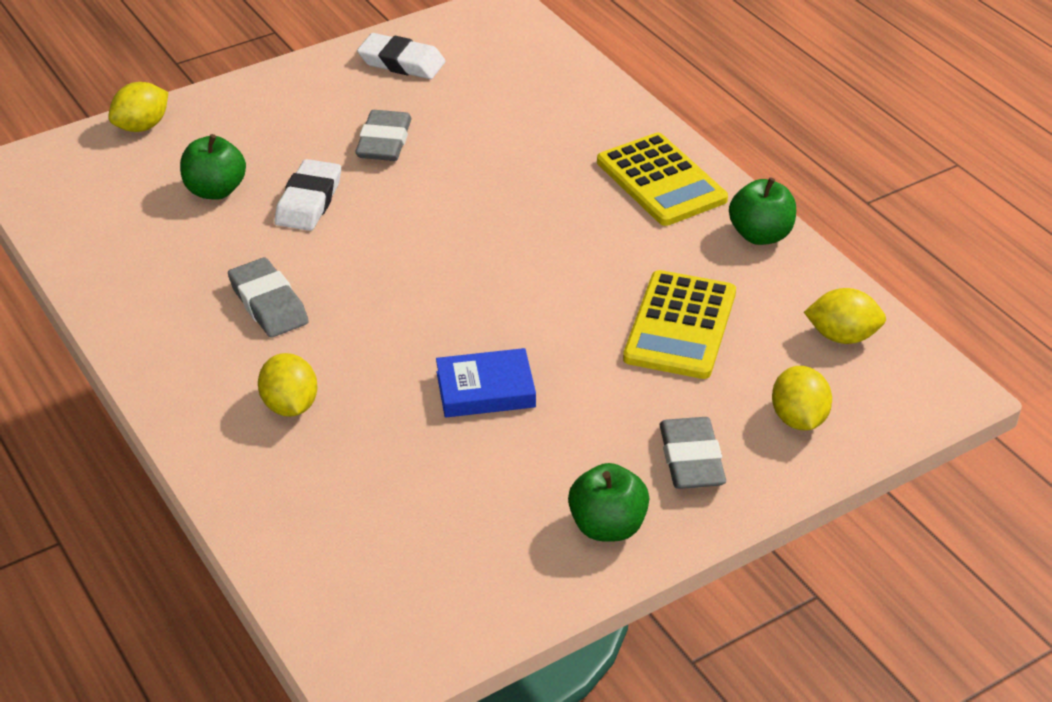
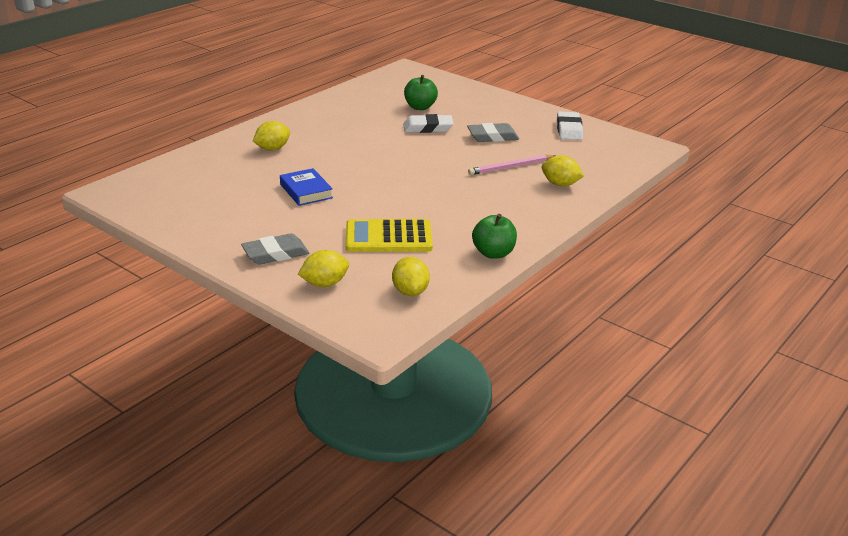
camera: 70 degrees right, 10 degrees down
yellow lemon [108,82,169,132] -> yellow lemon moved to [542,155,584,186]
grey eraser [228,258,309,337] -> none
green apple [568,463,649,542] -> none
yellow calculator [597,133,728,226] -> none
none -> pink pencil [468,155,555,175]

